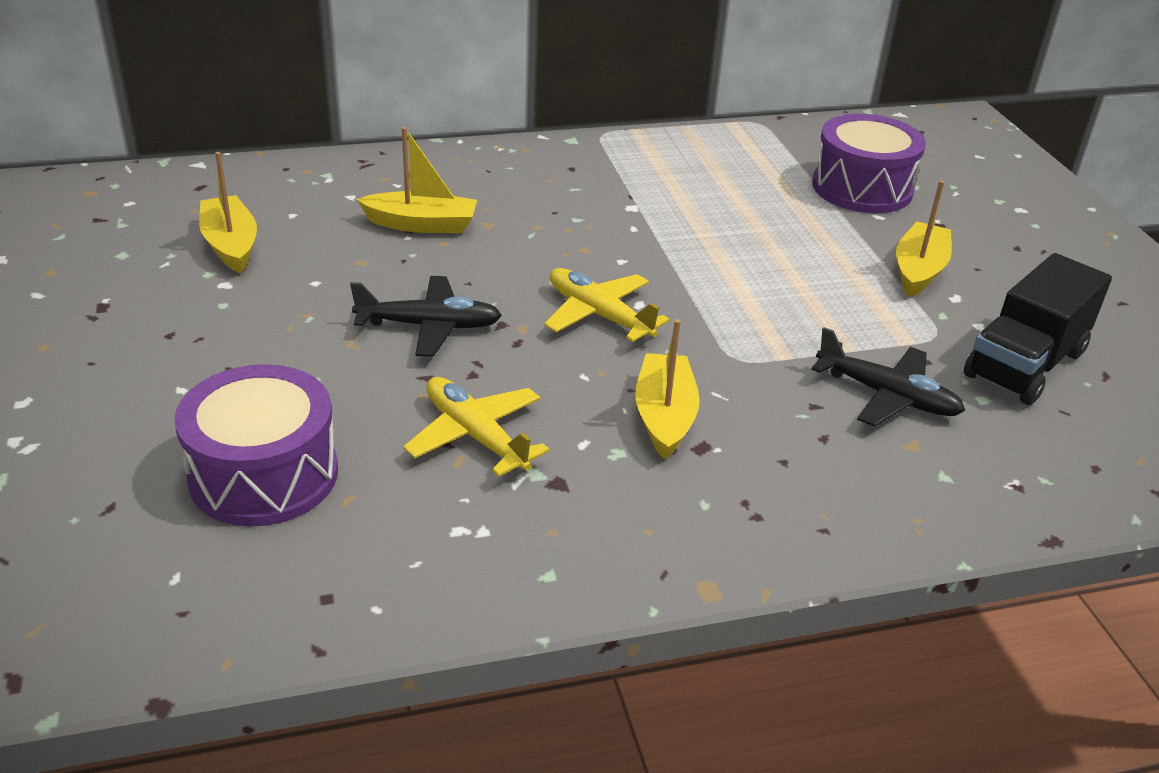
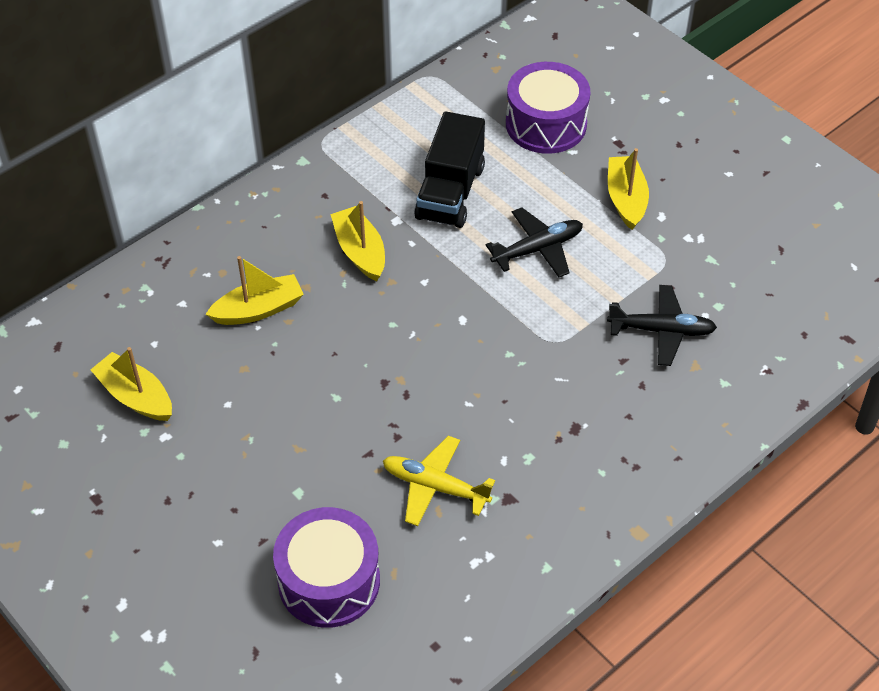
camera: 25 degrees left, 15 degrees up
black plane [350,276,502,357] -> black plane moved to [486,208,583,277]
yellow plane [544,268,670,342] -> none
yellow boat [635,319,700,460] -> yellow boat moved to [330,201,385,281]
black truck [964,253,1112,405] -> black truck moved to [414,111,485,228]

